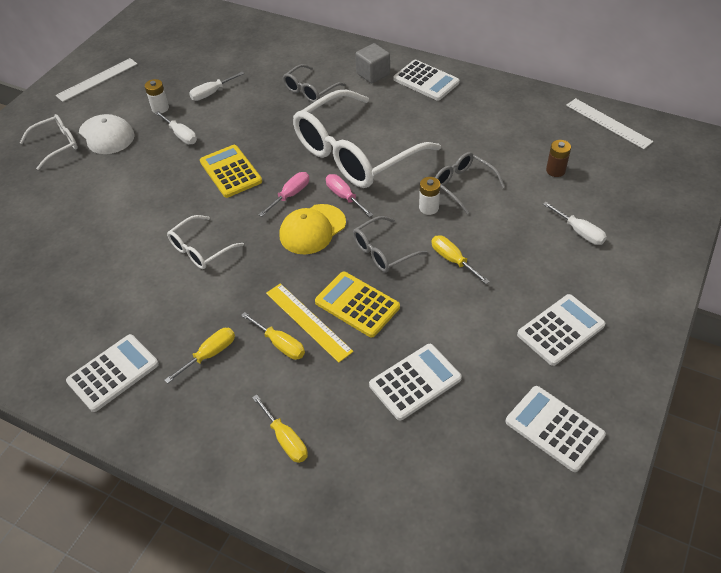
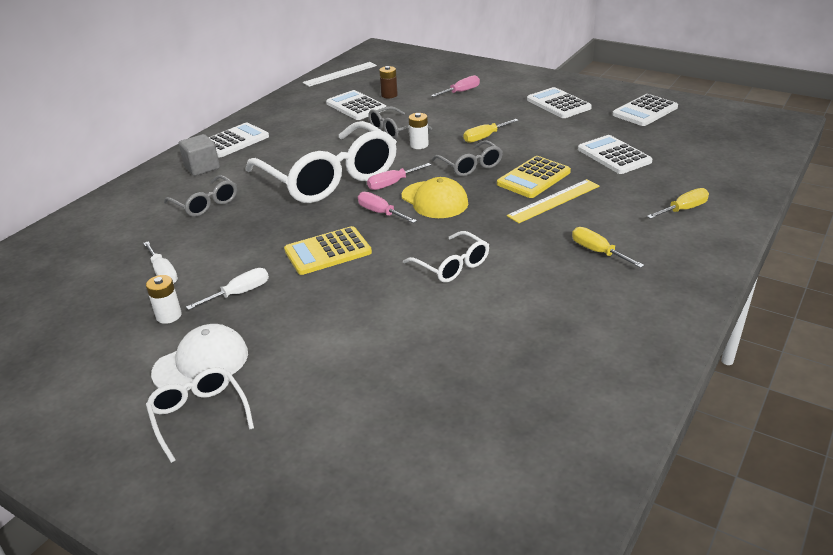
camera: 85 degrees left, 15 degrees down
white ruler [56,58,137,102] -> none
white calculator [66,334,159,412] -> white calculator moved to [326,90,386,120]
yellow screwdriver [241,312,305,360] -> none
white screwdriver [543,202,607,245] -> pink screwdriver [431,75,480,97]

